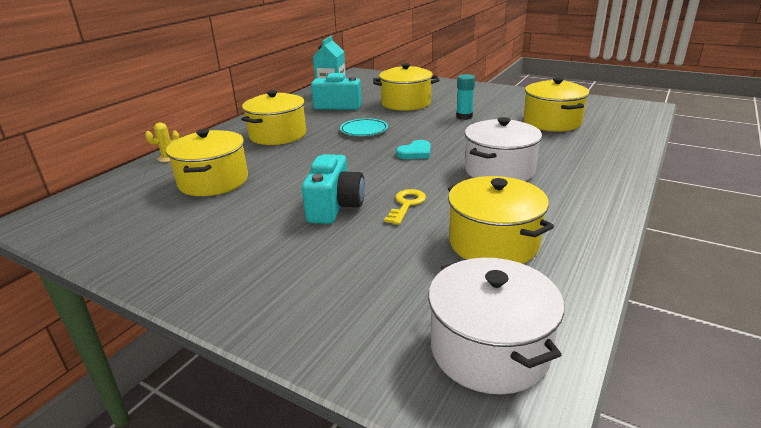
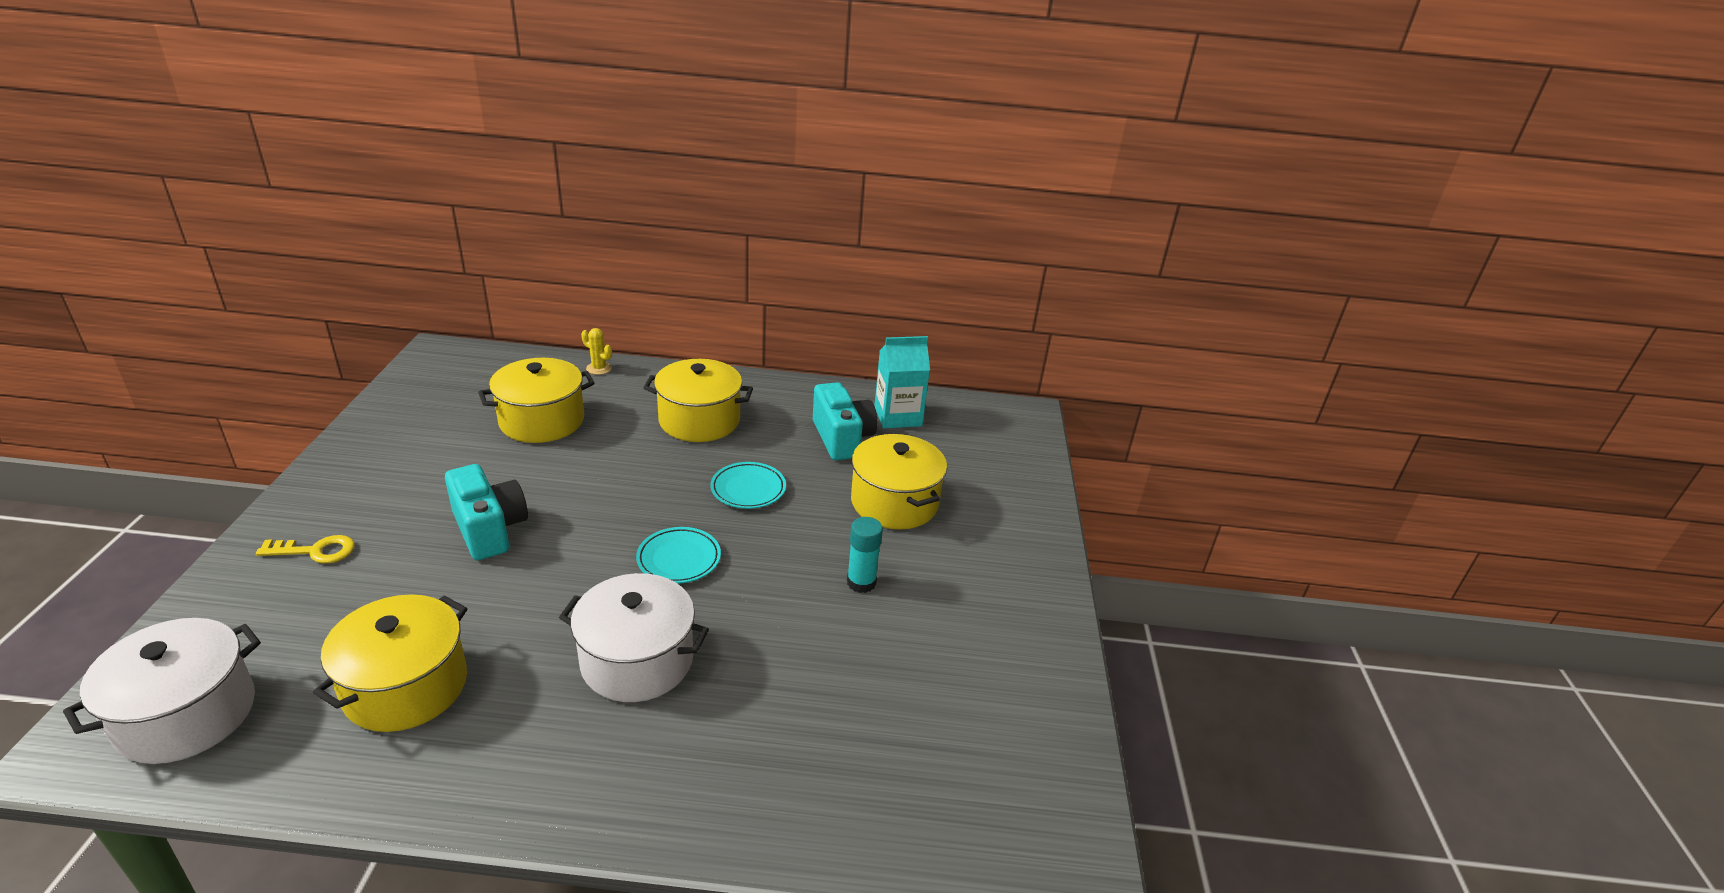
camera: 60 degrees right, 5 degrees up
turquoise camera [302,154,365,224] -> turquoise camera turned 105 degrees counterclockwise [445,464,528,560]
yellow key [384,189,426,225] -> yellow key moved to [256,535,355,563]
turquoise heart [396,140,431,159] -> turquoise plate [636,527,721,584]
yellow pot [523,77,589,132] -> none

